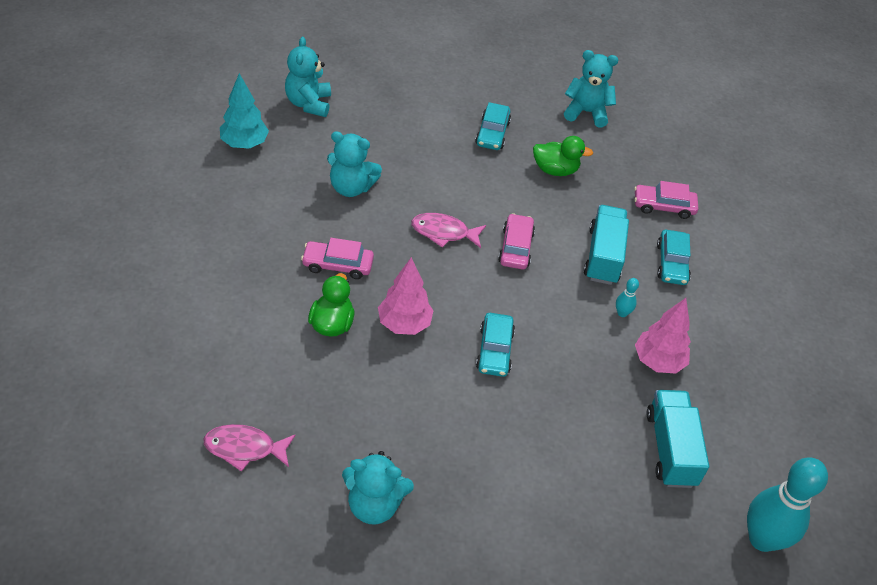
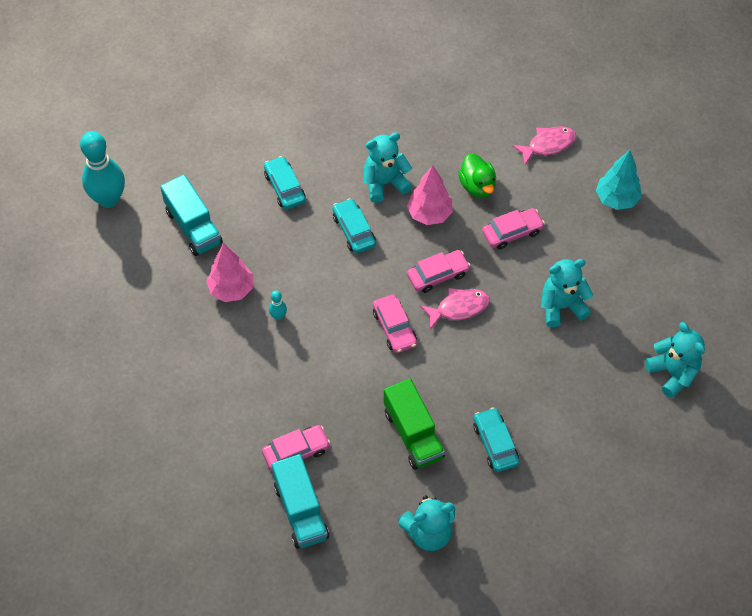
camera: 155 degrees right, 10 degrees up
pink fish [204,424,296,472] -> pink fish moved to [512,126,576,165]
turquoise tree [220,73,269,149] -> turquoise tree moved to [596,150,642,210]
turquoise teddy bear [342,451,414,525] -> turquoise teddy bear moved to [363,133,412,203]
green duck [533,136,593,176] -> green truck [384,378,445,470]
turquoise truck [584,205,629,285] -> turquoise truck moved to [272,454,329,549]
turquoise car [657,230,691,285] -> turquoise car moved to [264,156,306,209]
none -> pink car [407,250,470,293]

